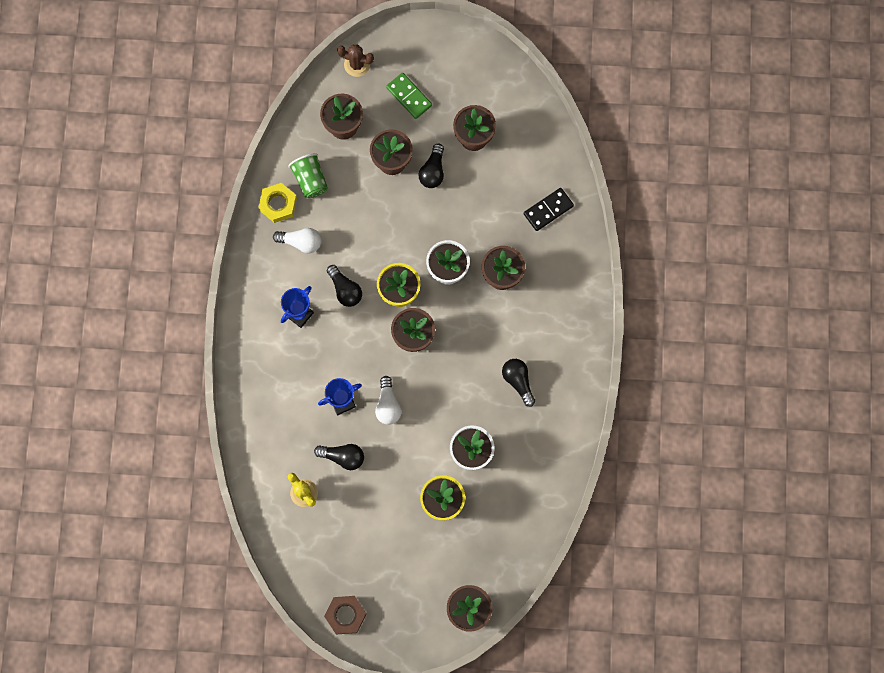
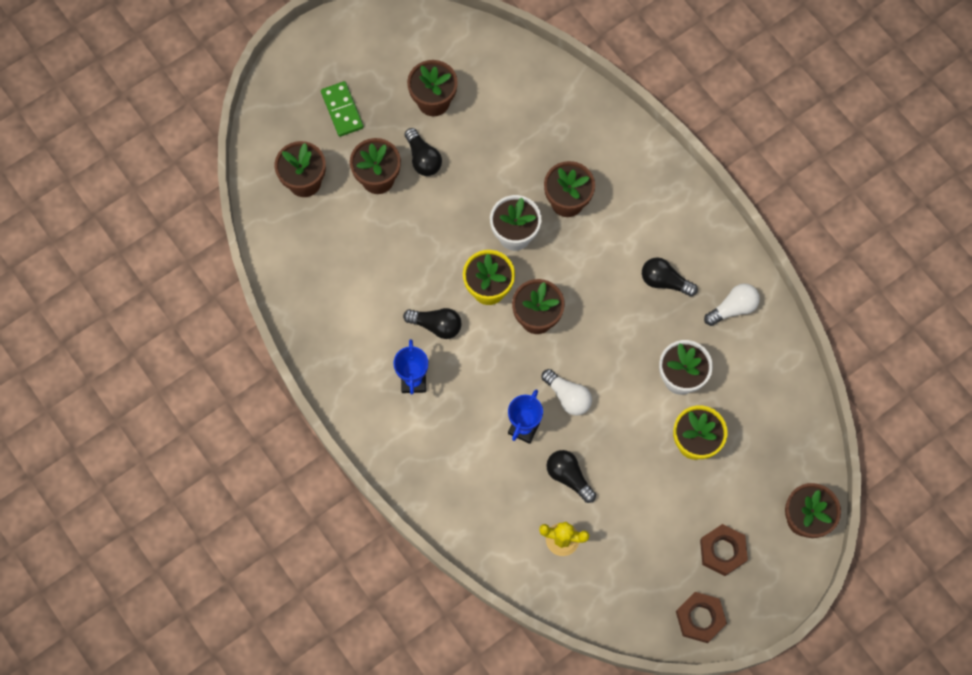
camera: 40 degrees left, 5 degrees down
yellow nut [258,183,297,223] -> none
white light bulb [273,228,321,253] -> white light bulb moved to [704,284,760,326]
green cup [288,153,328,198] -> none
black light bulb [314,444,364,470] -> black light bulb turned 105 degrees counterclockwise [546,450,596,503]
brown cactus [337,44,374,77] -> none
green domino [386,73,432,119] -> green domino turned 60 degrees clockwise [321,81,364,137]
black domino [524,188,574,231] -> none
none -> brown nut [700,524,748,576]

